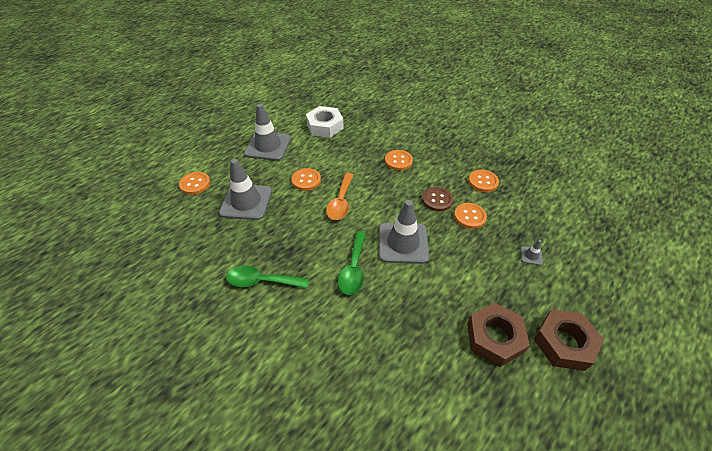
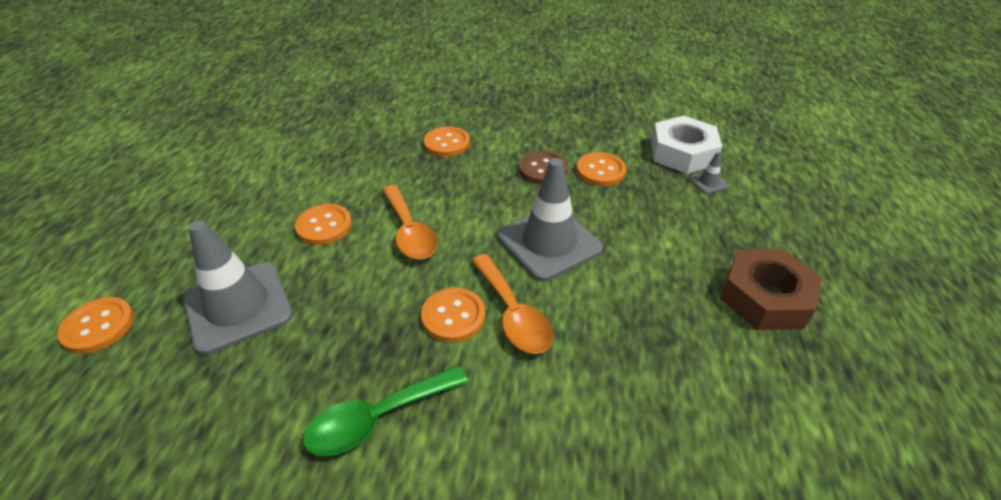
camera: 35 degrees left, 5 degrees down
grey traffic cone [244,104,291,161] -> none
white nut [306,106,344,138] -> white nut moved to [651,116,722,174]
green spoon [338,231,366,295] -> orange spoon [471,254,553,354]
orange button [468,170,499,192] -> orange button moved to [421,288,485,342]
brown nut [534,309,604,371] -> none

